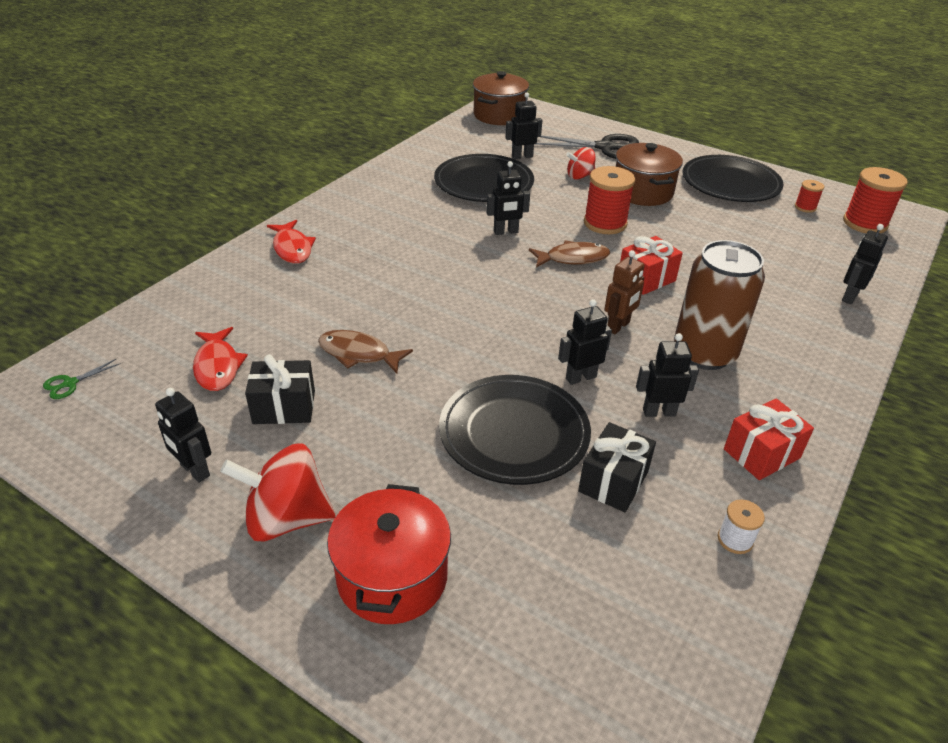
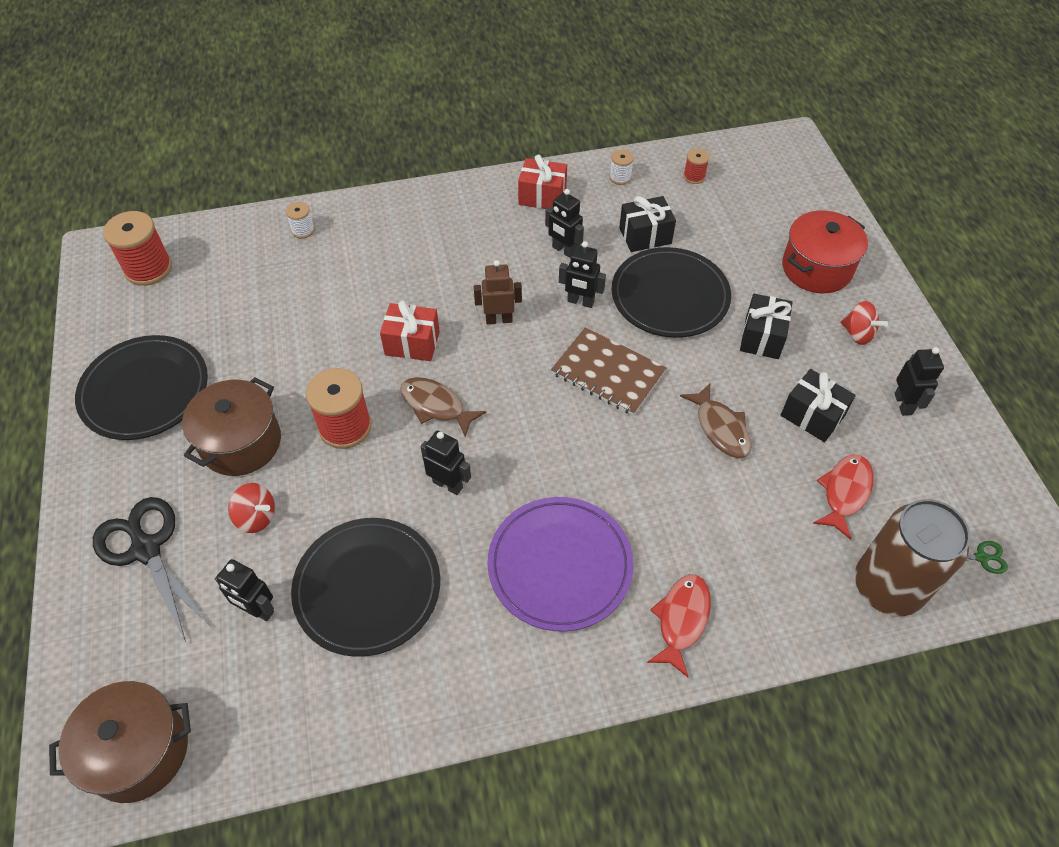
camera: 135 degrees left, 15 degrees up
red spinning top [220,444,336,542] -> red spinning top [841,301,888,345], size x0.59
brown can [674,240,765,370] -> brown can moved to [855,499,970,616]
red spool [795,180,824,213] -> red spool moved to [683,149,710,184]
black robot [842,224,888,304] -> white spool [286,202,315,239]
none -> purple plate [487,497,634,632]
none -> brown notebook [551,327,666,415]
none -> black gift [740,294,793,359]

